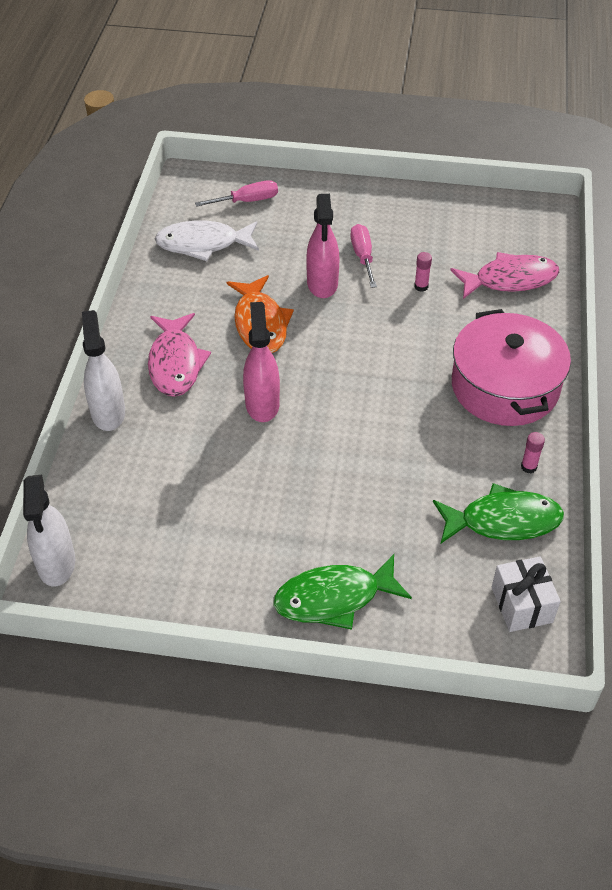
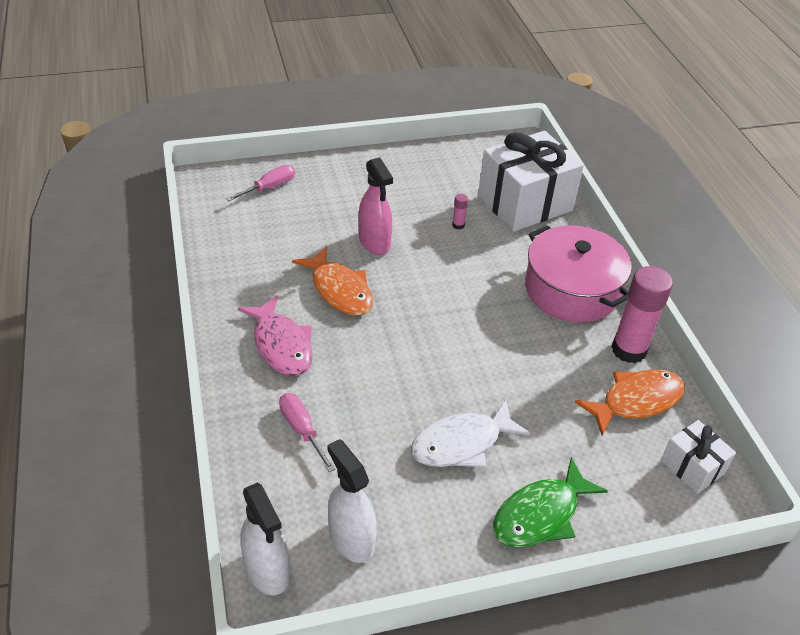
camera: 25 degrees left, 5 degrees down
white spray bottle [82,310,125,431] -> white spray bottle moved to [327,439,377,563]
white fish [155,220,259,261] -> white fish moved to [410,399,530,467]
pink spray bottle [243,302,280,422] -> none
pink screwdriver [351,224,377,288] -> pink screwdriver moved to [279,393,335,472]
green fish [433,483,564,543] -> orange fish [575,369,685,436]
pink fish [450,252,559,299] -> white gift [478,131,584,232]
pink glue stick [521,432,545,473] -> pink glue stick [611,266,673,363], size x2.45

